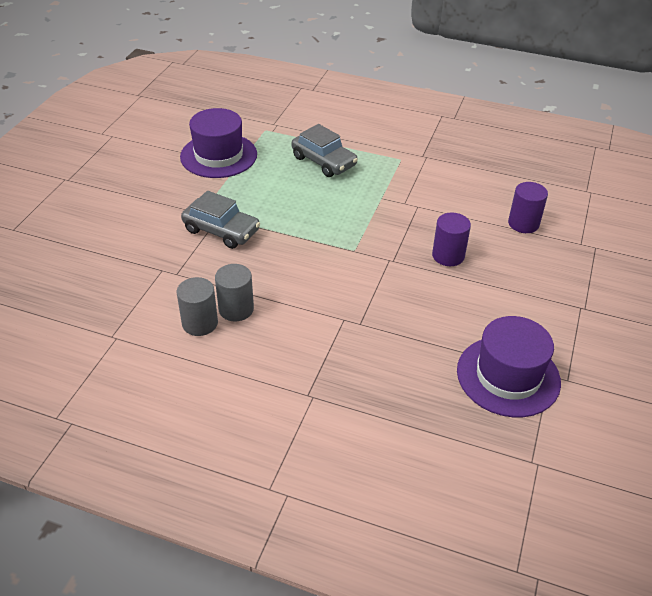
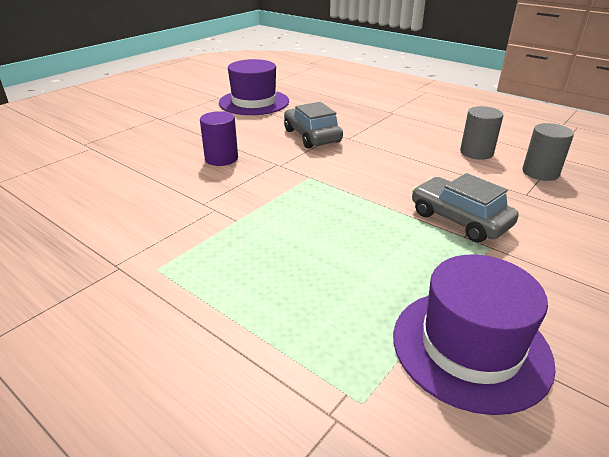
camera: 160 degrees left, 10 degrees down
grey cylinder [215,264,254,322] -> grey cylinder moved to [522,123,574,181]
grey car [291,124,358,177] -> grey car moved to [284,102,343,148]
purple cylinder [508,182,548,233] -> none

